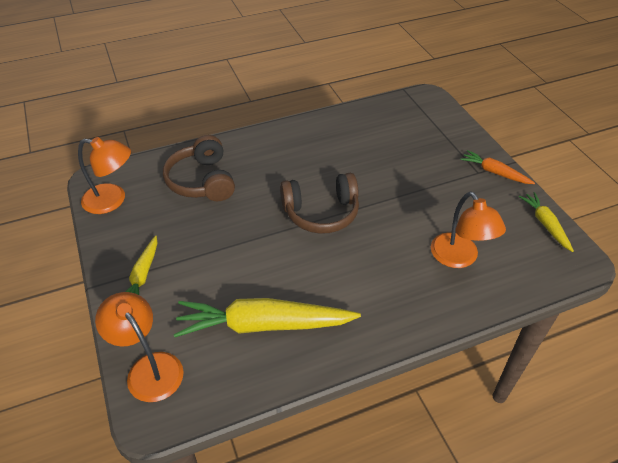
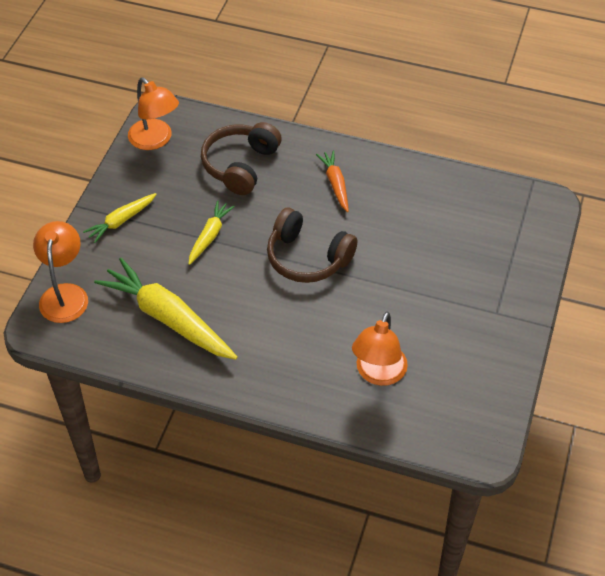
camera: 40 degrees right, 5 degrees up
orange carrot [461,150,535,184] -> orange carrot moved to [316,150,349,212]
yellow carrot [519,192,574,252] -> yellow carrot moved to [188,200,235,265]

